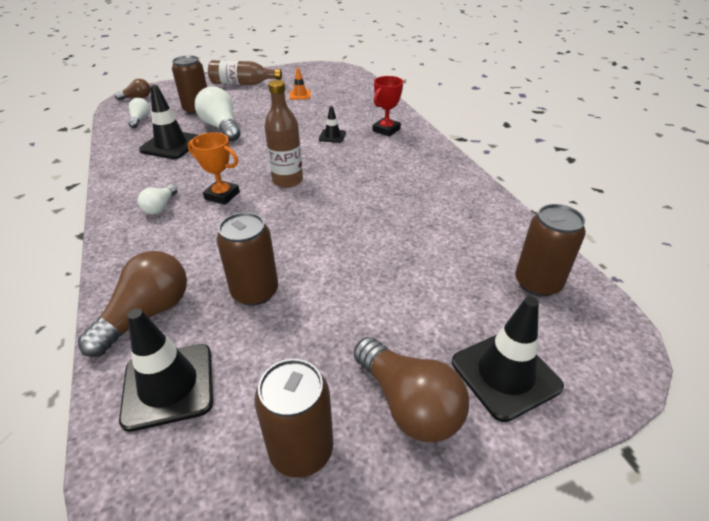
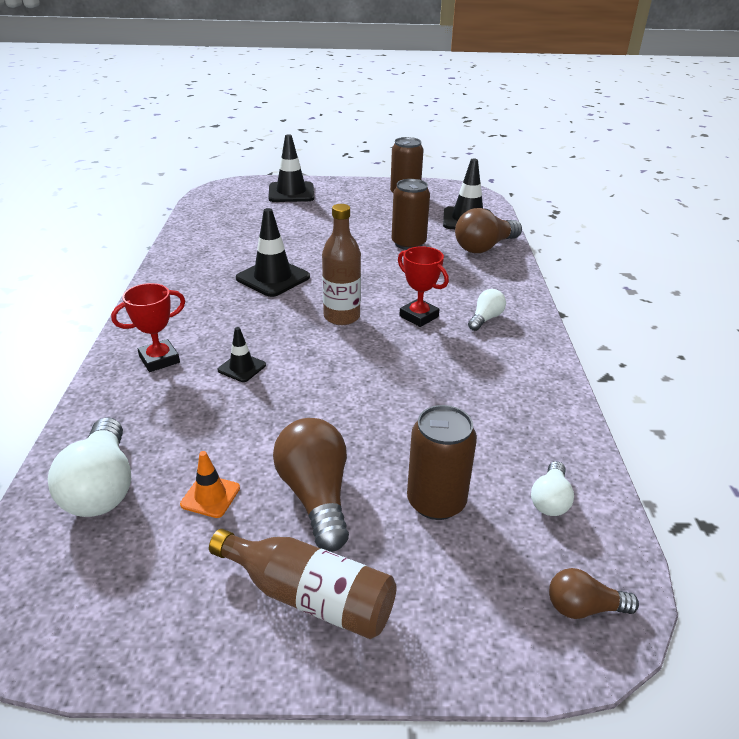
camera: 160 degrees left, 5 degrees down
black traffic cone [139,85,198,159] -> black traffic cone moved to [236,208,310,297]
orange trophy [188,132,240,205] -> red trophy [398,246,449,327]
white light bulb [195,86,240,141] -> white light bulb moved to [48,417,131,517]
brown light bulb [354,337,469,442] -> brown light bulb moved to [273,418,349,552]
brown can [515,204,586,297] -> none

